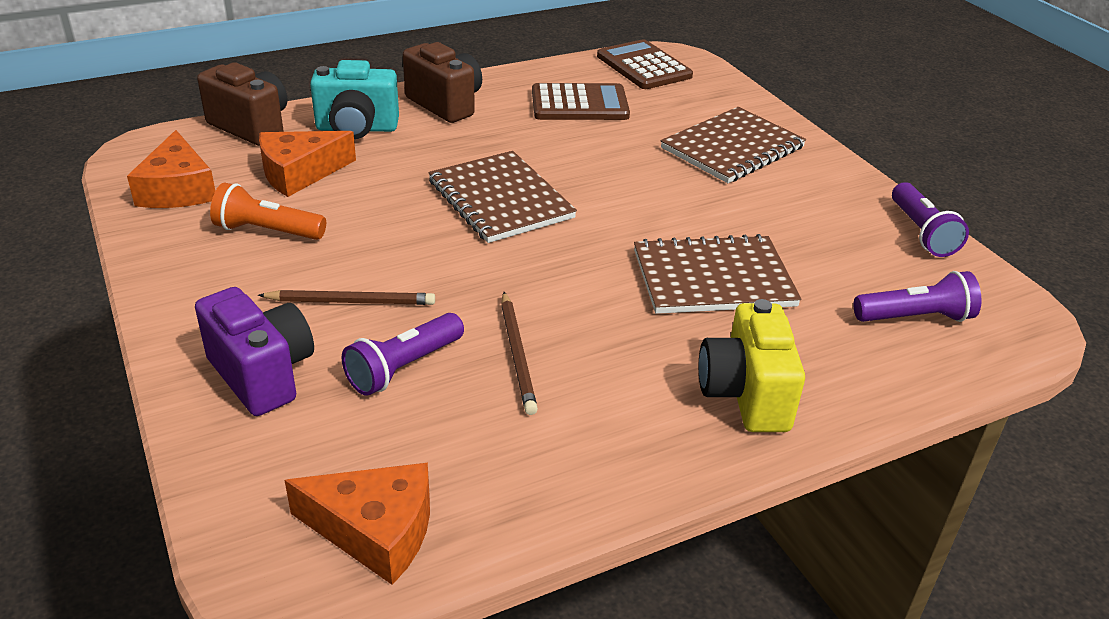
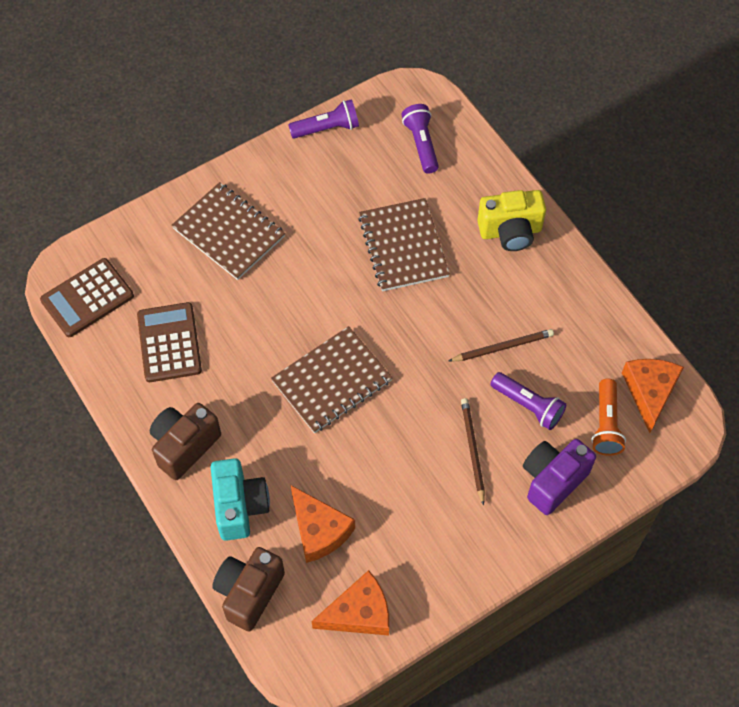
camera: 95 degrees left, 25 degrees up
orange flashlight [210,183,326,240] -> orange flashlight moved to [591,378,626,456]

